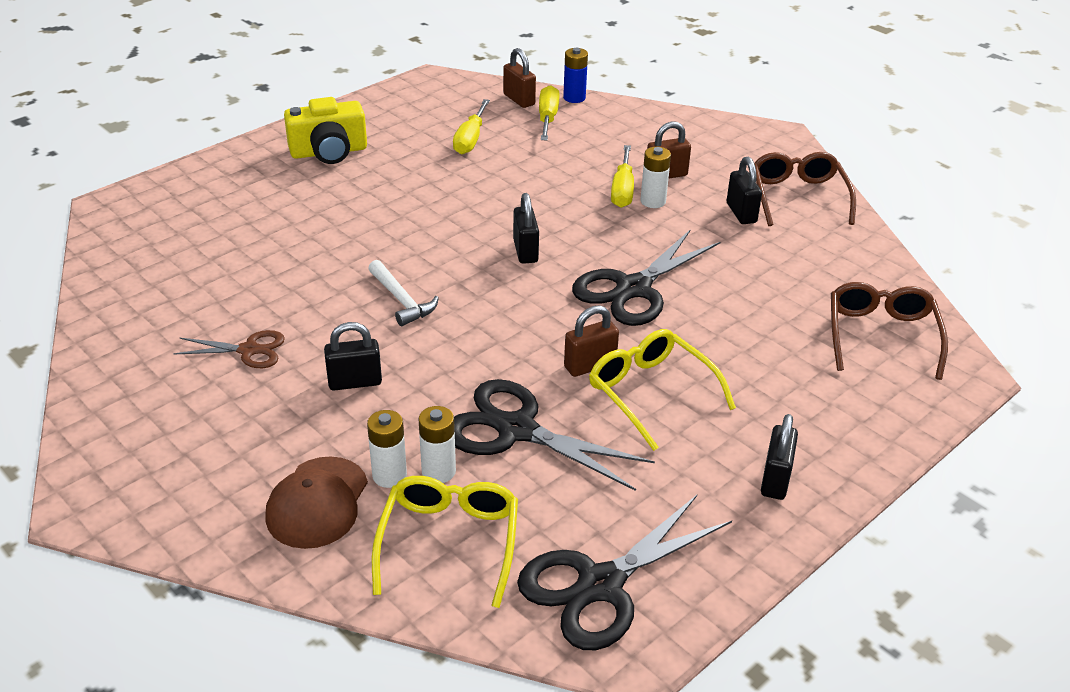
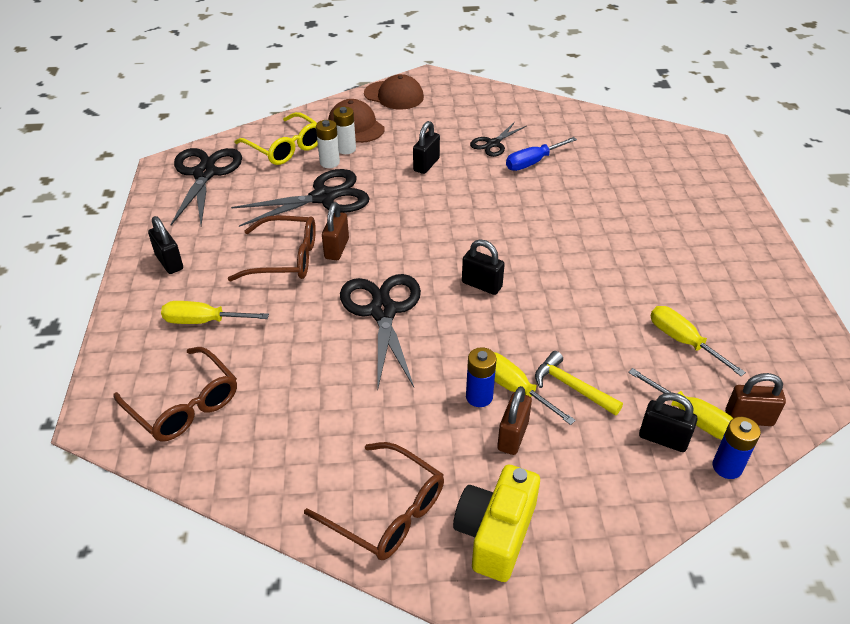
camera: 130 degrees right, 5 degrees up
brown scissors [173,330,285,368] -> black scissors [470,122,526,157]
yellow camera [284,97,367,164] -> yellow camera moved to [453,465,540,582]
white hammer [368,260,439,326] -> none
yellow glasses [589,329,736,451] -> brown glasses [228,215,316,281]
white battery [640,147,671,208] -> blue battery [466,347,496,407]
black padlock [727,157,762,224] -> black padlock moved to [639,393,698,452]
none -> yellow screwdriver [161,301,269,324]
none -> brown cap [364,74,424,110]
none -> blue screwdriver [506,137,577,171]
none -> yellow hammer [535,351,623,416]

